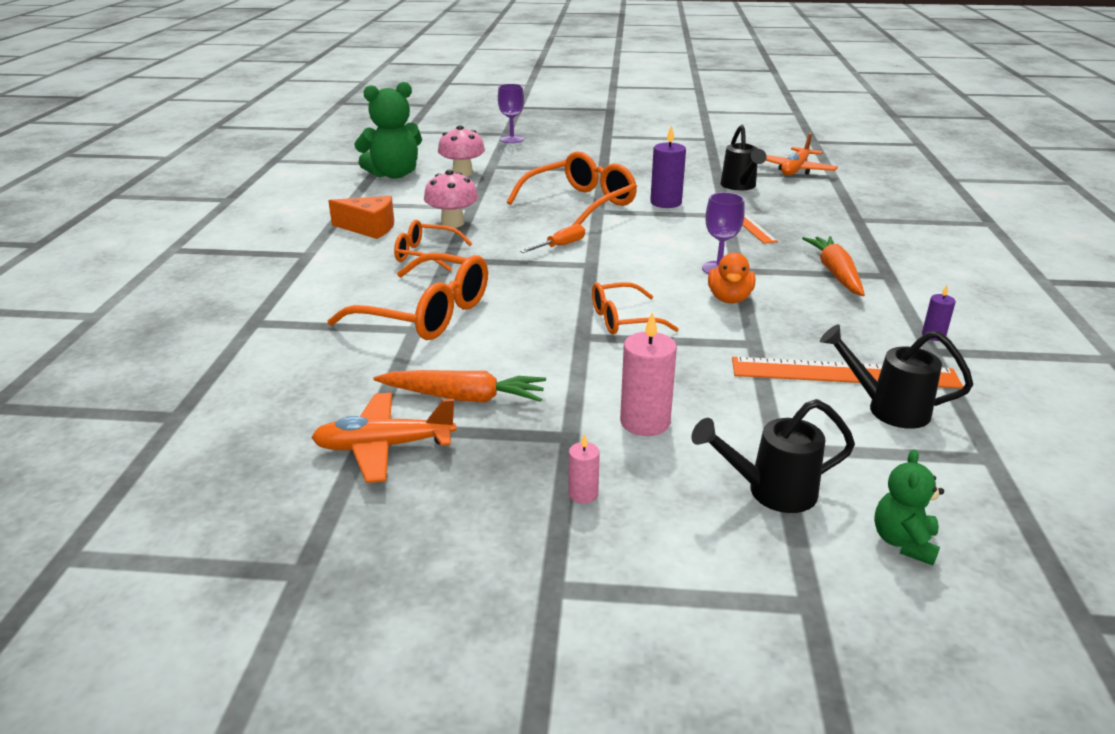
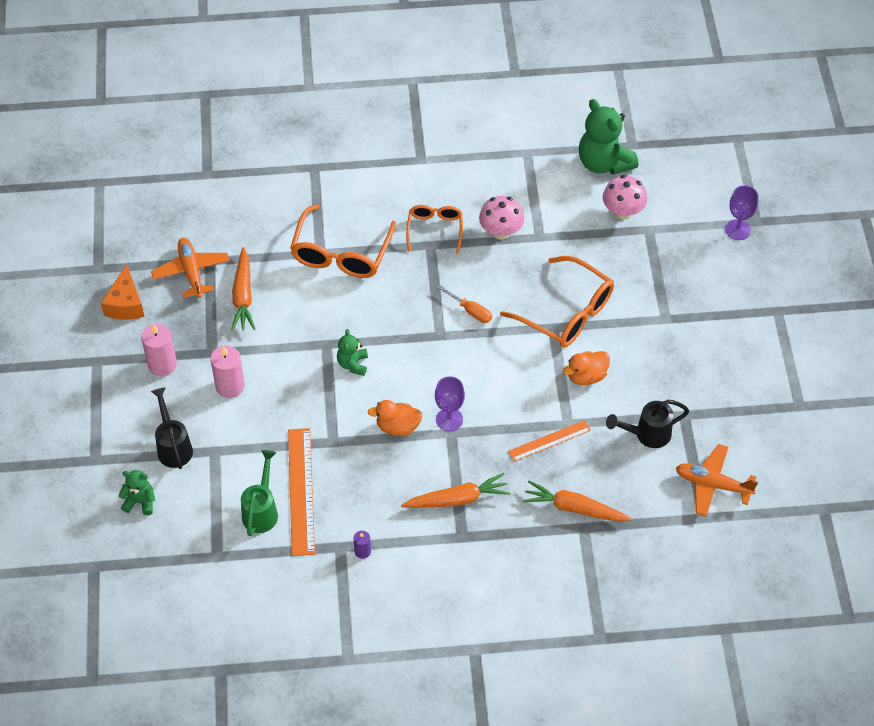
camera: 80 degrees right, 25 degrees up
orange cheese [328,196,394,239] -> orange cheese moved to [101,264,145,320]
pink candle [568,434,600,503] -> pink candle [141,324,177,376], size x1.88
orange glasses [592,282,679,335] -> green teddy bear [337,329,368,376]
purple candle [650,125,686,208] -> orange duck [563,351,610,385]
black watering can [820,324,973,429] -> green watering can [241,450,278,536]
none -> orange carrot [522,481,632,522]

